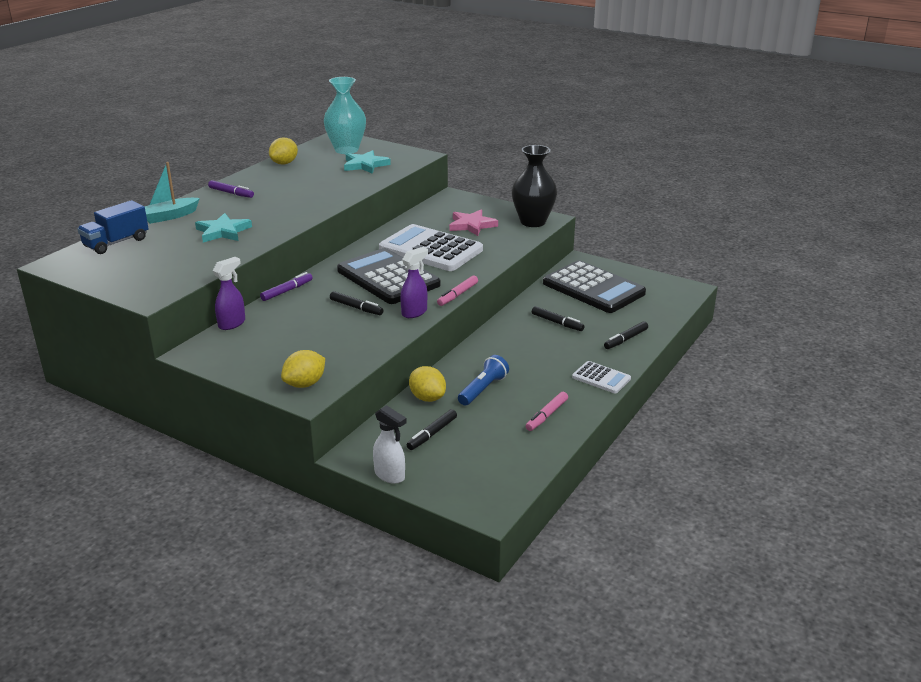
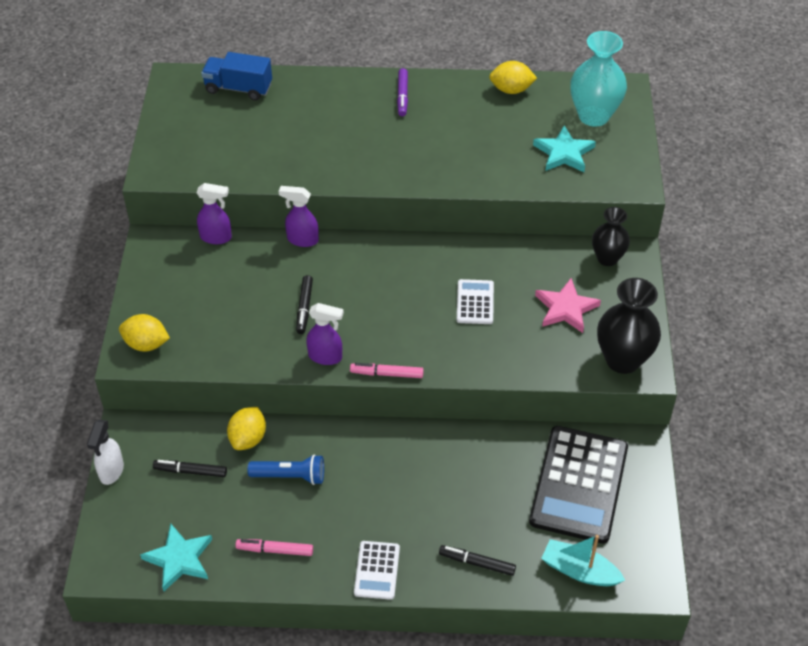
camera: 60 degrees right, 20 degrees up
turquoise boat [145,162,200,224] -> turquoise boat moved to [541,535,625,586]
turquoise star [195,213,252,242] -> turquoise star moved to [140,523,212,591]
purple marker [260,272,313,301] -> purple spray bottle [279,186,319,247]
black calculator [337,248,440,304] -> none
white calculator [379,224,483,271] -> white calculator [457,279,494,324], size x0.48
black marker [532,306,585,331] -> none
none -> black vase [592,207,630,266]

